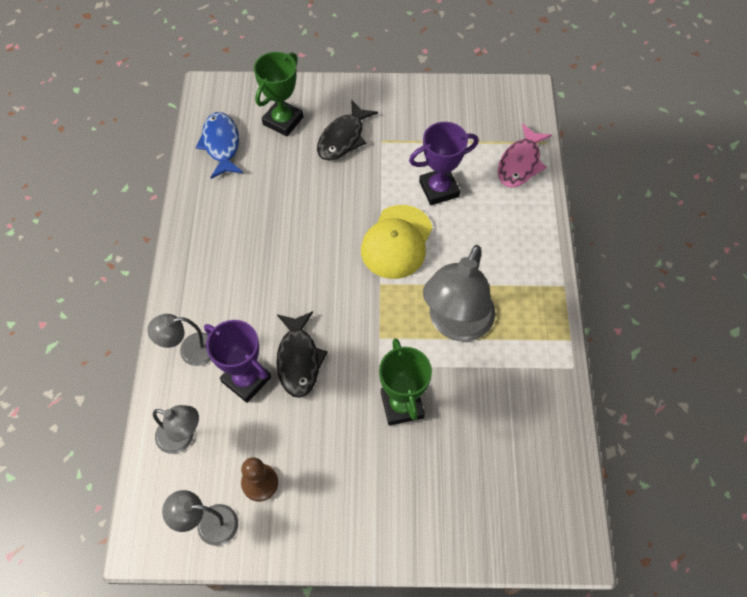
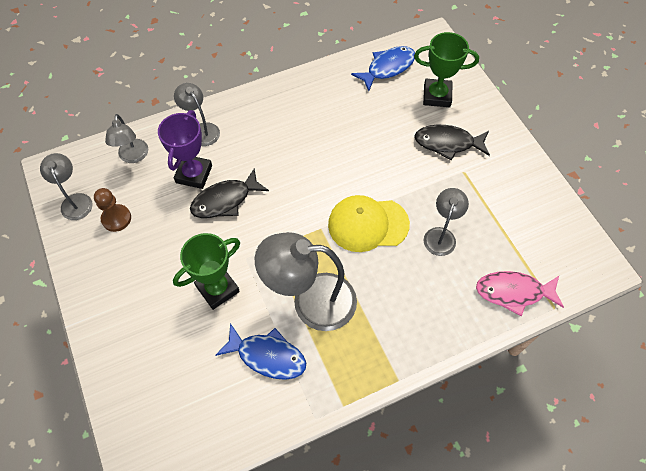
camera: 65 degrees right, 0 degrees up
purple trophy [409,122,479,205] -> grey lamp [424,188,469,256]
none -> blue fish [216,323,306,380]

